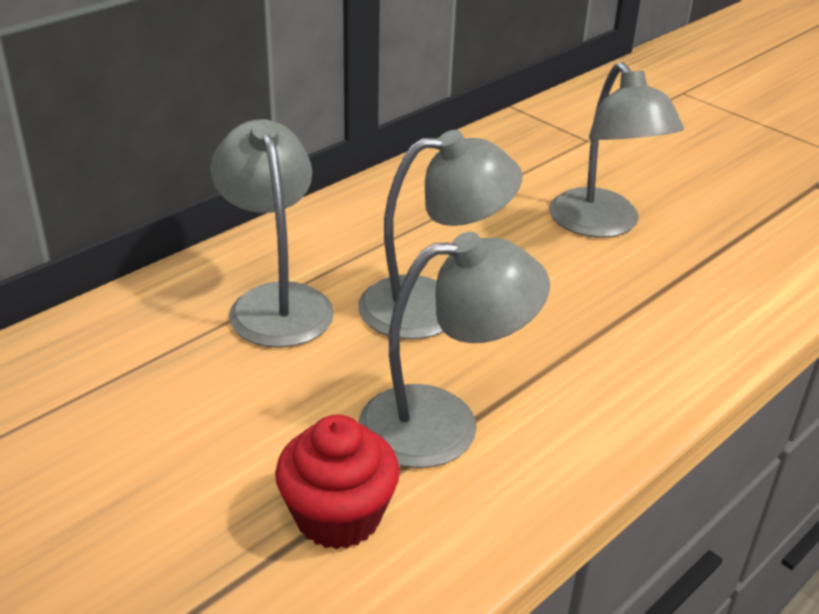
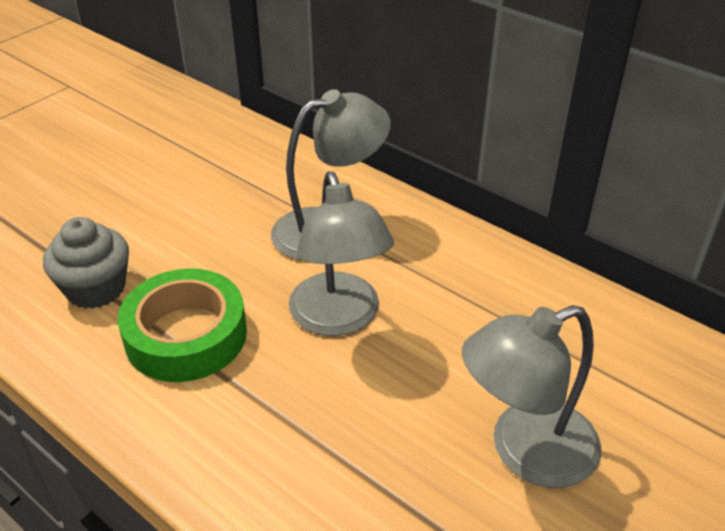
camera: 85 degrees right, 5 degrees up
red cupcake [275,415,400,549] -> grey cupcake [43,217,129,309]
grey lamp [358,232,550,468] -> green tape [117,268,247,382]

